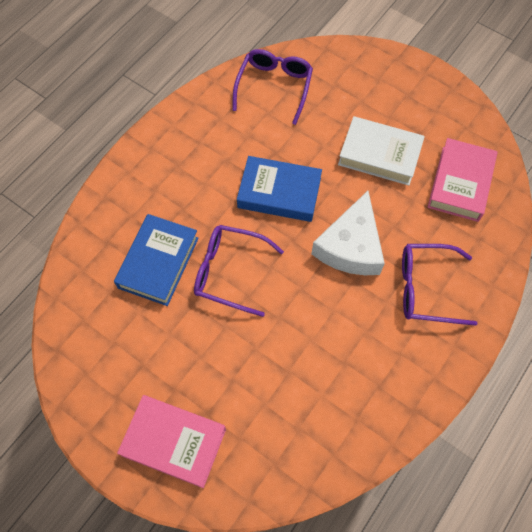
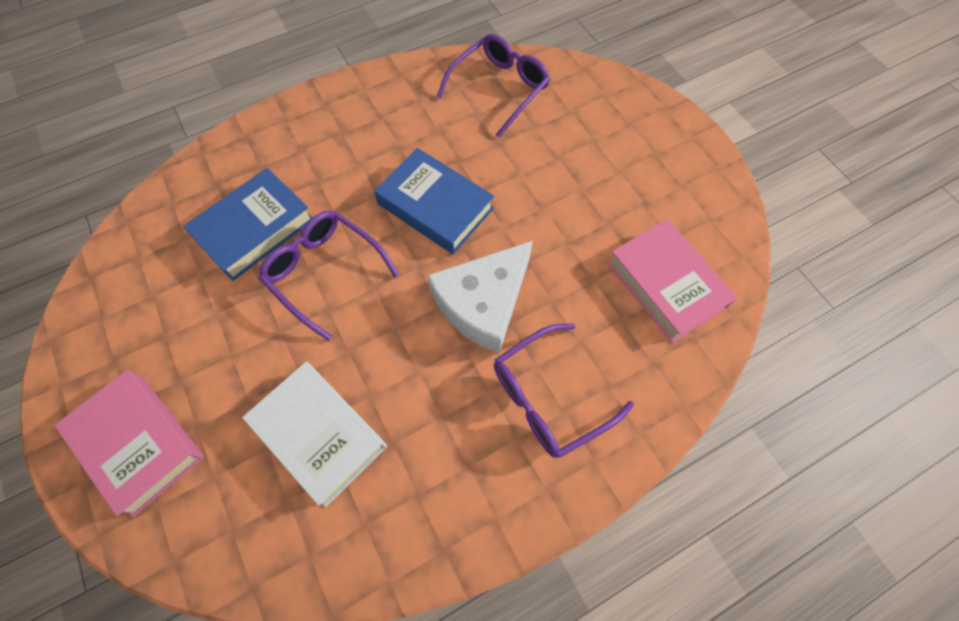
camera: 25 degrees right, 0 degrees up
white book [338,116,425,186] -> white book moved to [242,362,387,507]
purple glasses [402,244,478,326] -> purple glasses turned 60 degrees counterclockwise [494,324,634,458]
pink book [428,138,498,222] -> pink book turned 75 degrees counterclockwise [607,219,737,343]

